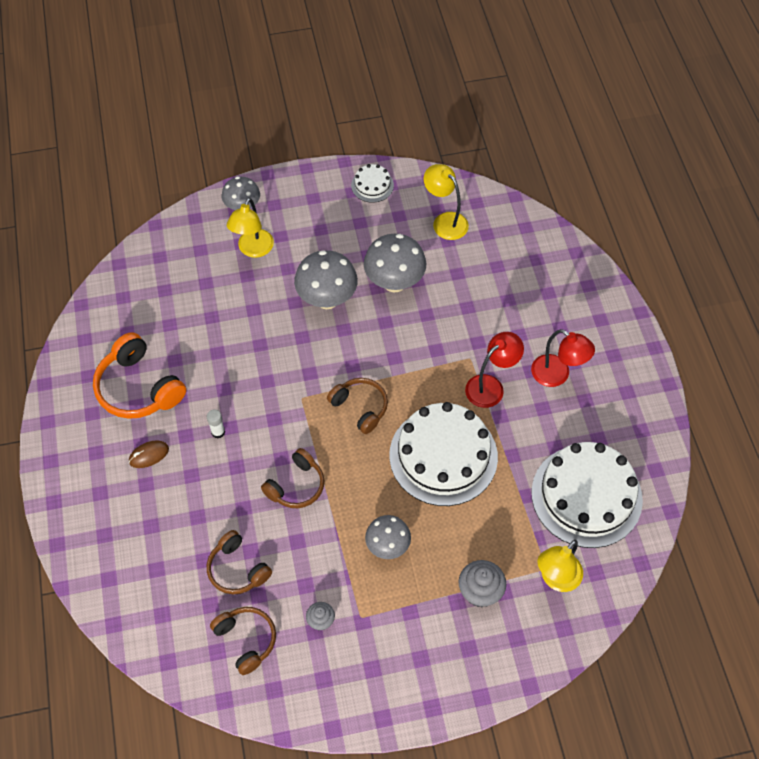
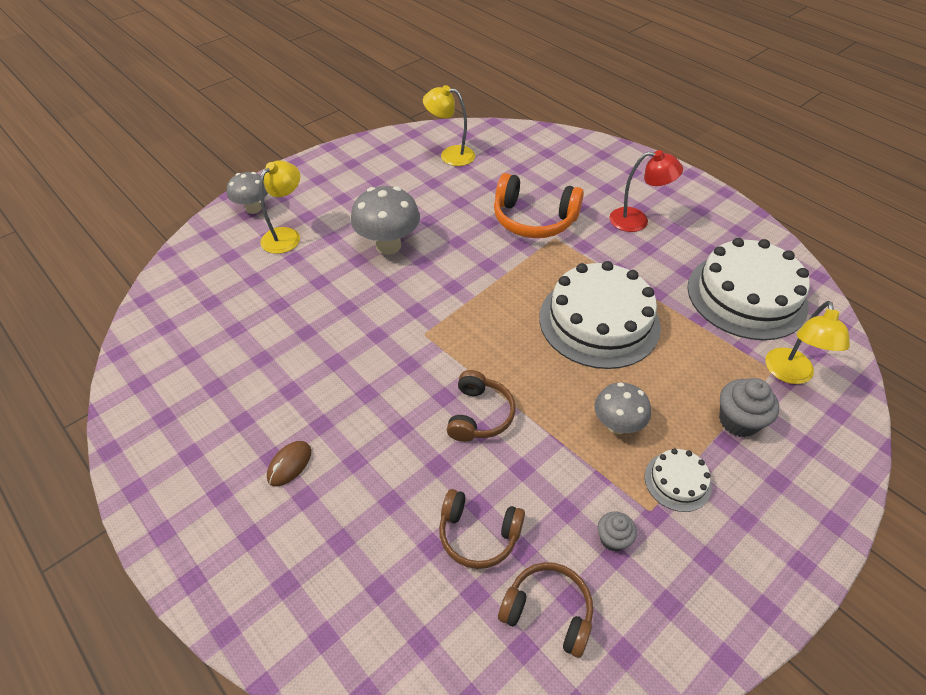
camera: 30 degrees left, 10 degrees down
orange headphones [93,332,186,419] -> orange headphones moved to [494,173,584,238]
white glue stick [207,409,225,438] -> none
yellow lamp [227,198,274,258] -> yellow lamp turned 135 degrees counterclockwise [260,161,300,254]
brown headphones [327,378,388,434] -> none
white cake [351,164,394,203] -> white cake moved to [645,449,712,512]
grey mushroom [364,234,426,292] -> none
red lamp [465,332,524,408] -> none

